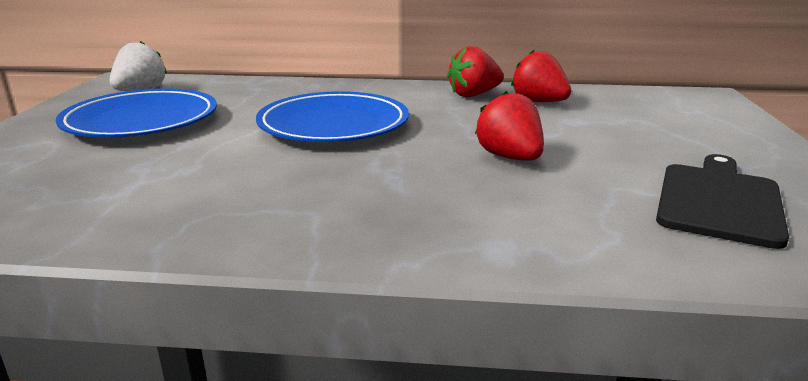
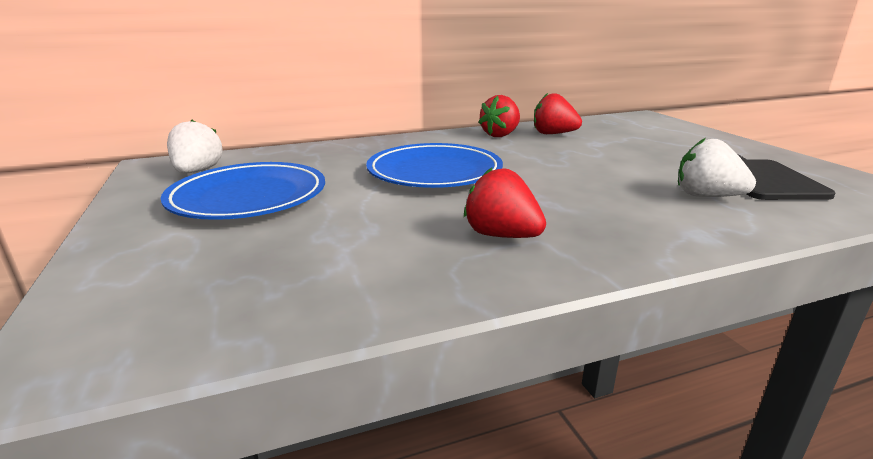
camera: 25 degrees left, 0 degrees up
red strawberry [475,91,544,161] -> red strawberry moved to [464,168,546,238]
none -> white strawberry [678,138,756,197]

